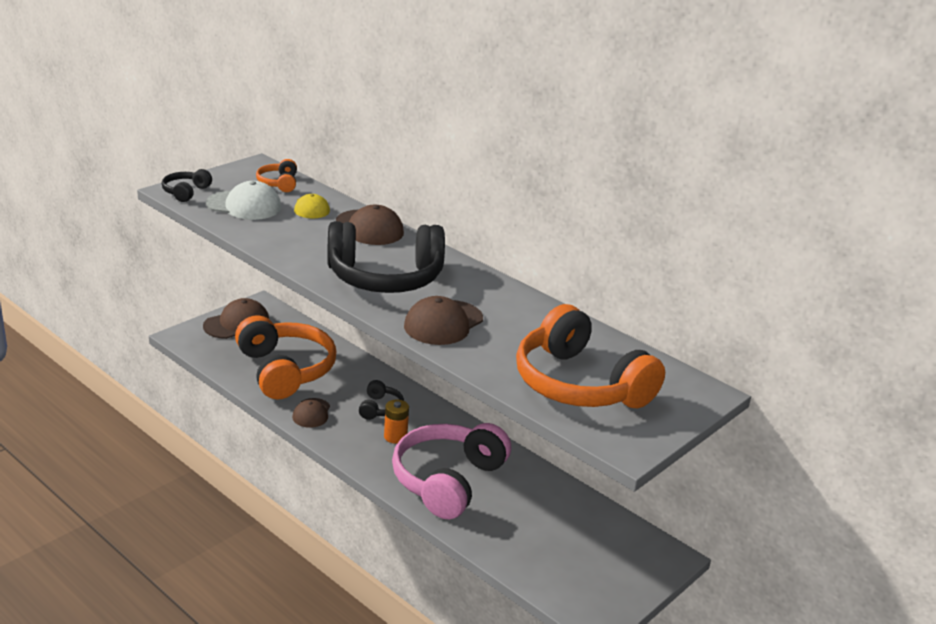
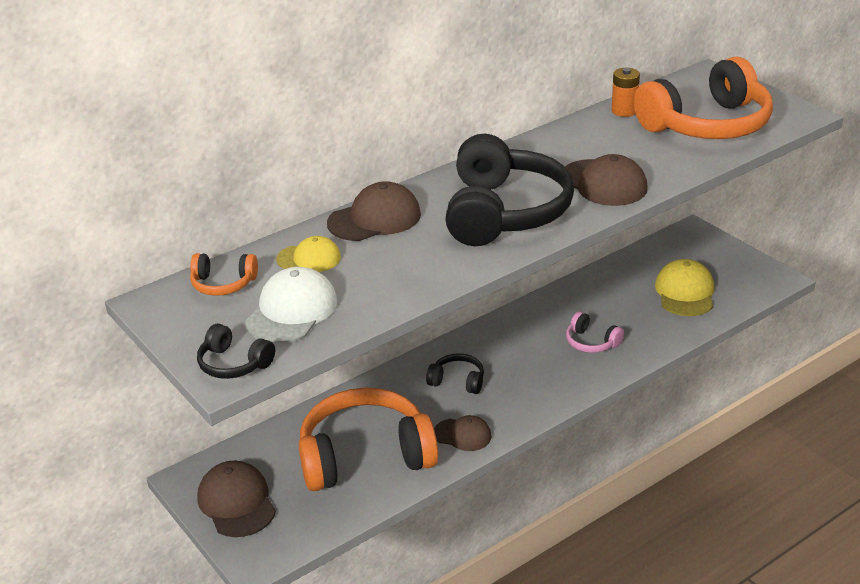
camera: 75 degrees left, 5 degrees up
orange battery [384,399,409,444] -> orange battery moved to [612,68,640,117]
pink headphones [392,423,511,519] -> pink headphones [566,311,624,353], size x0.44
none -> yellow cap [655,259,714,316]

